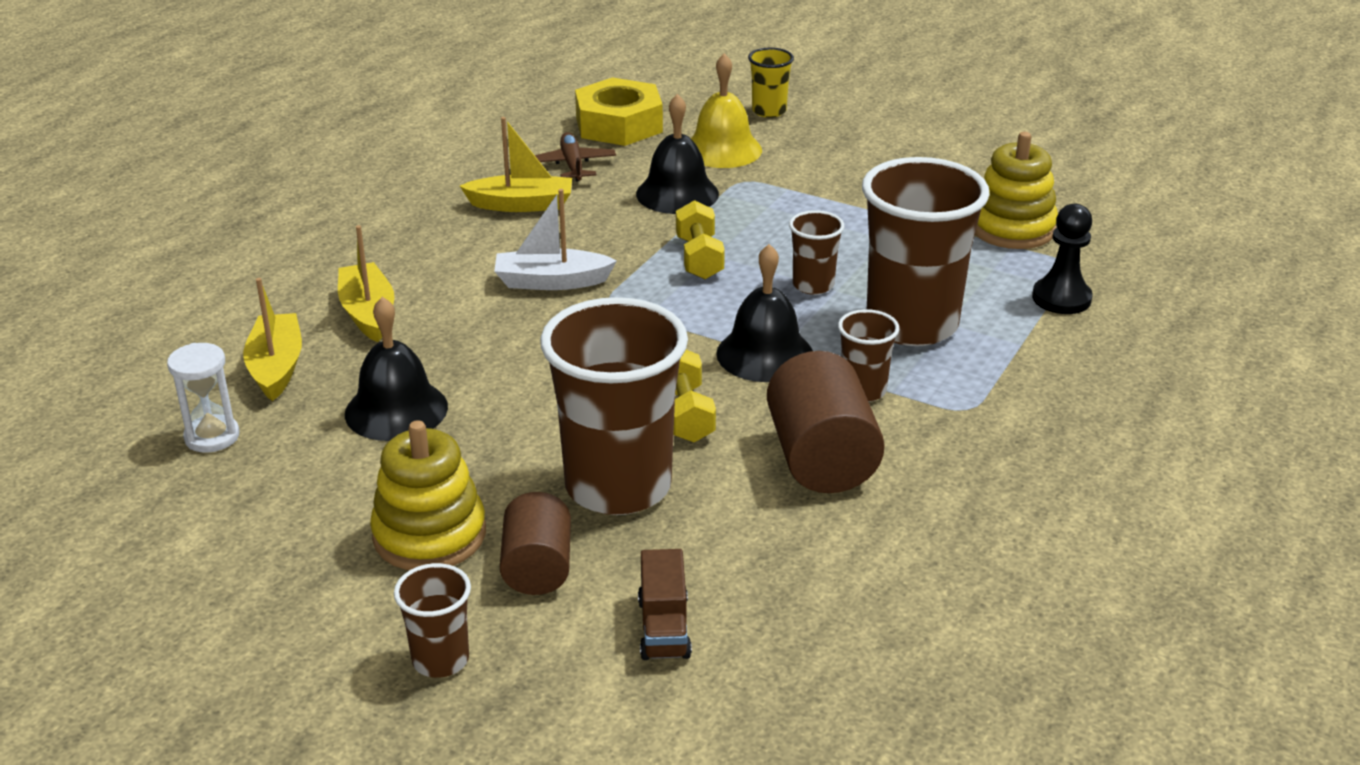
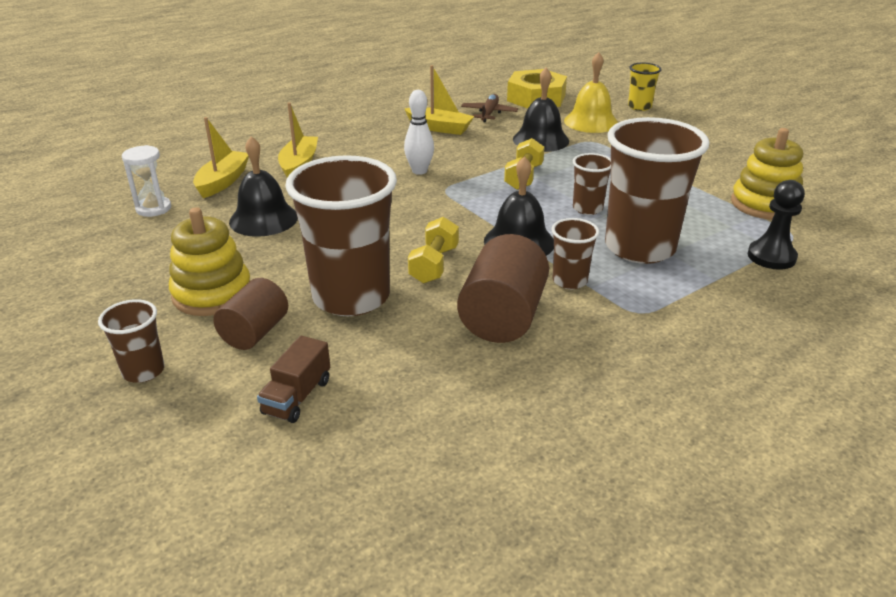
camera: 25 degrees right, 0 degrees up
white boat [494,189,617,290] -> white bowling pin [404,90,434,175]

